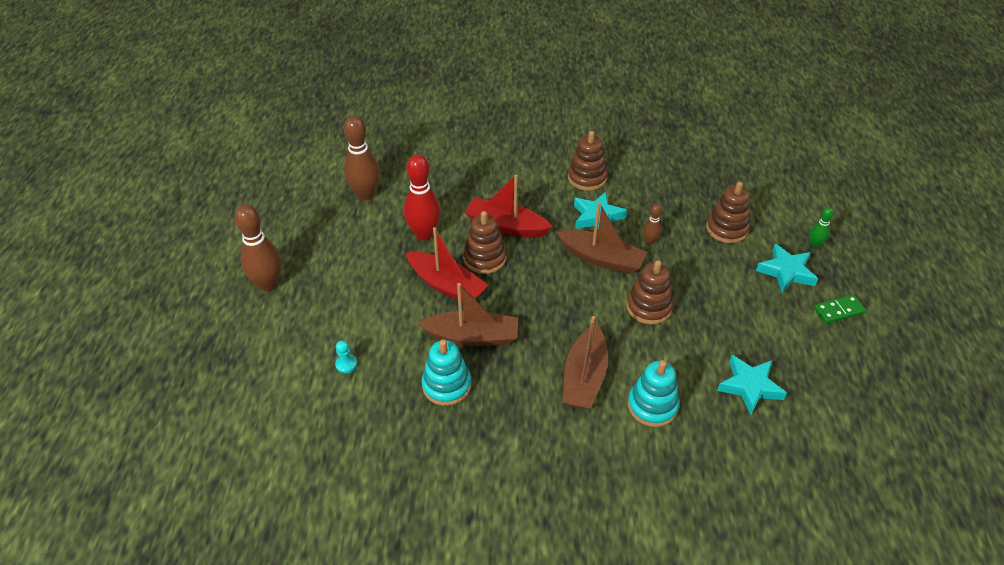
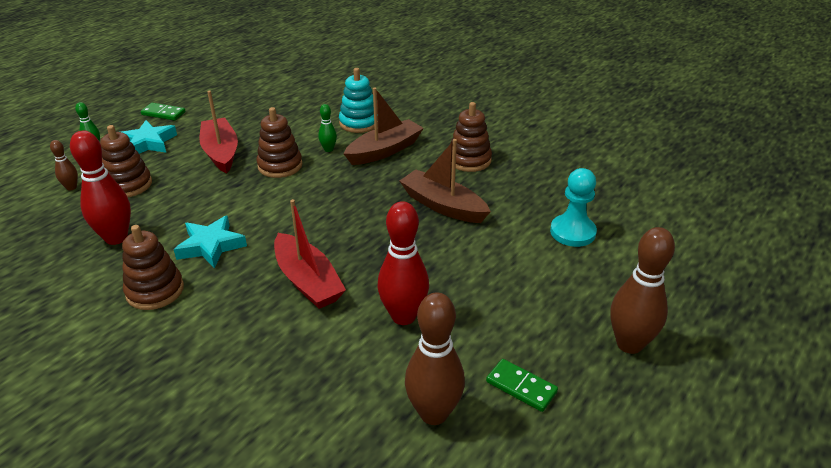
camera: 145 degrees left, 10 degrees down
turquoise pawn [335,340,357,373] -> turquoise pawn [550,168,597,247], size x2.00
red boat [406,227,488,302] -> red boat moved to [199,91,238,174]
turquoise stacking toy [422,339,471,406] -> none
brown stacking toy [463,211,507,274] -> brown stacking toy moved to [450,102,492,172]
brown boat [557,202,647,274] -> none
brown bowling pin [643,204,662,245] -> brown bowling pin moved to [50,140,78,191]
turquoise star [717,355,787,415] -> none
none -> red bowling pin [70,130,131,245]
none -> green bowling pin [318,104,337,152]
none -> green domino [486,359,558,412]

